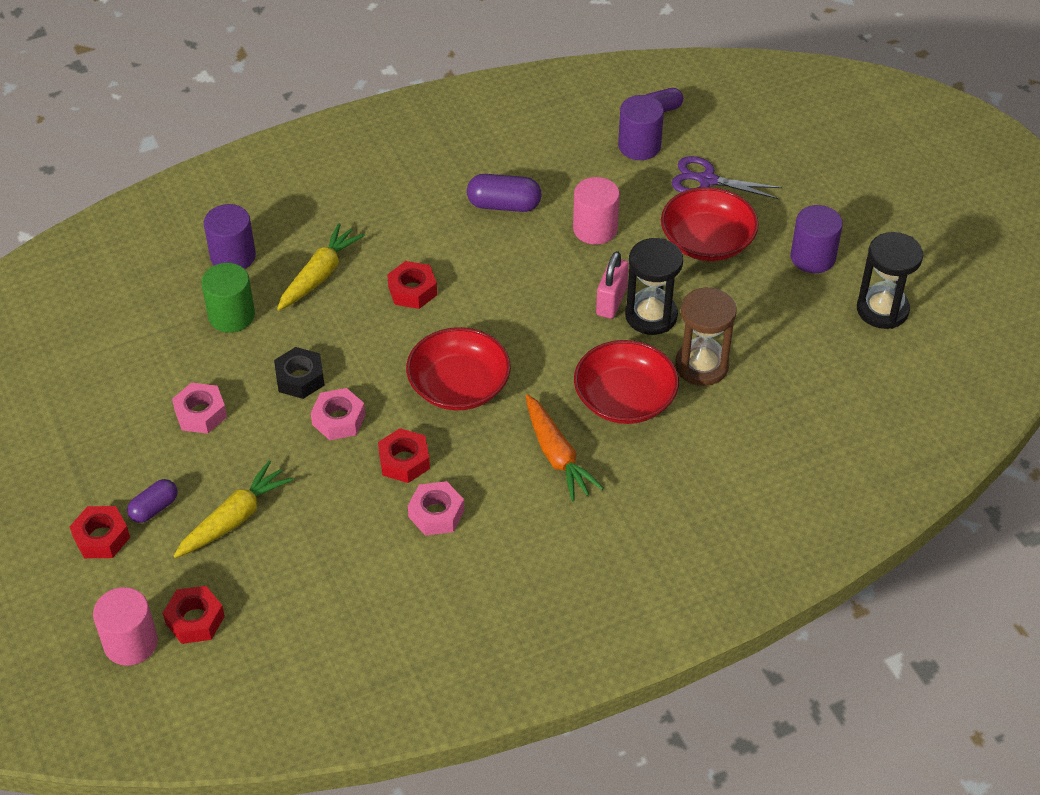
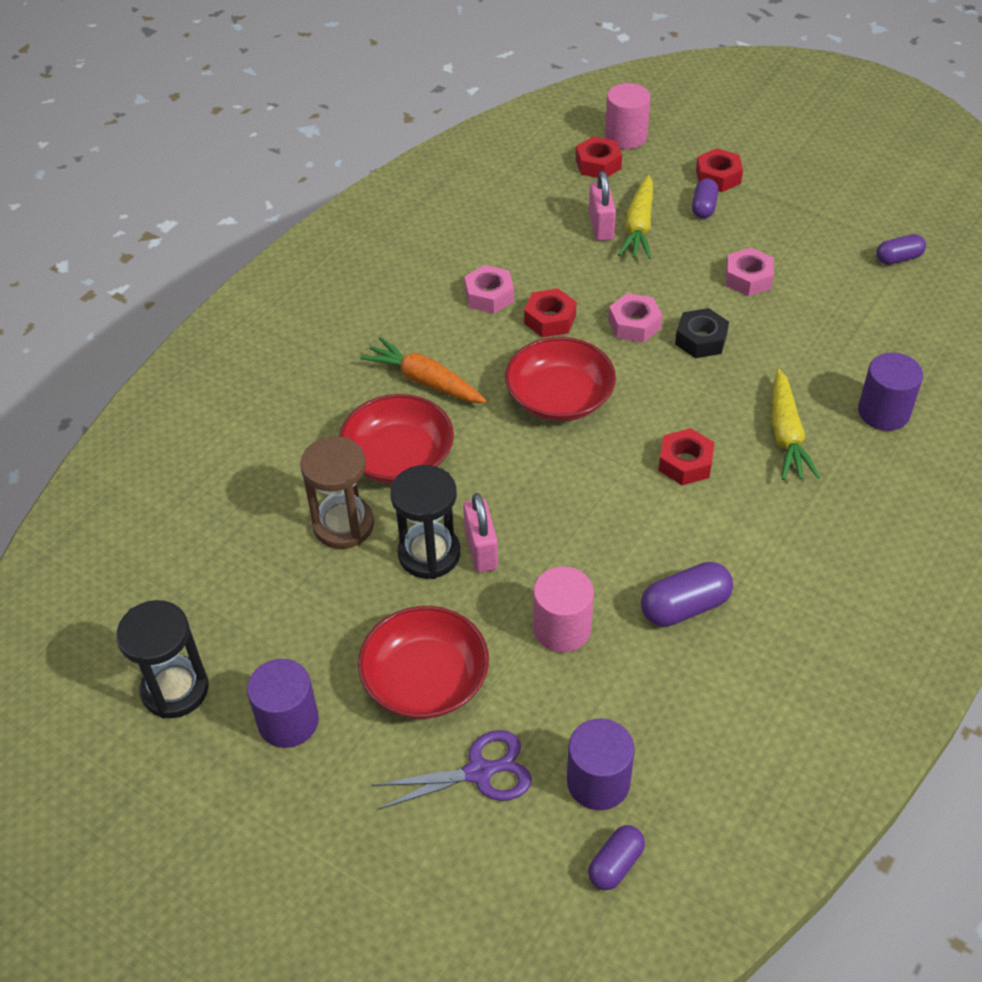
camera: 150 degrees right, 0 degrees up
green cylinder [201,263,255,333] -> none
none -> pink padlock [589,171,616,241]
none -> purple capsule [876,234,926,265]

